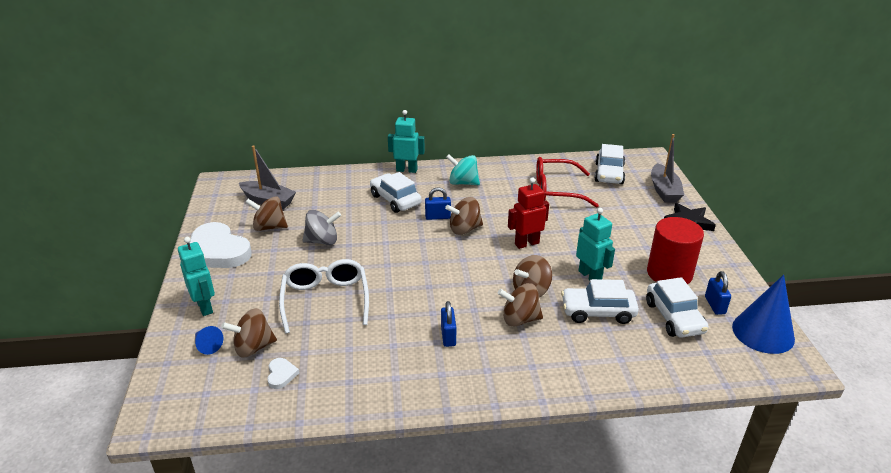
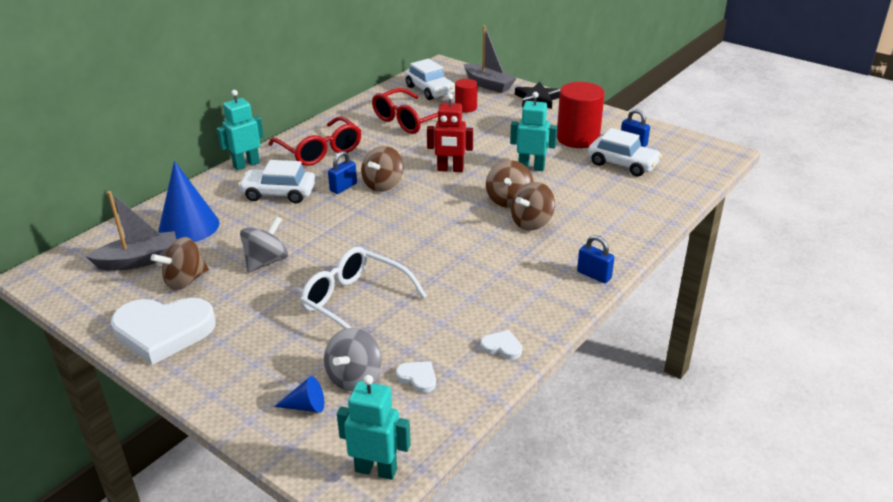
camera: 45 degrees left, 0 degrees up
turquoise robot [178,237,215,316] -> turquoise robot moved to [337,375,411,480]
brown spinning top [221,308,277,358] -> grey spinning top [324,328,382,391]
blue padlock [441,301,456,347] -> blue padlock moved to [577,235,615,283]
turquoise spinning top [446,154,480,185] -> red glasses [268,116,362,166]
red robot [508,177,549,249] -> red robot turned 105 degrees counterclockwise [427,93,473,172]
white car [561,279,639,324] -> none
blue cone [732,275,795,354] -> blue cone moved to [158,161,220,242]
none -> red cylinder [455,79,477,113]
none -> white heart [480,330,522,360]

